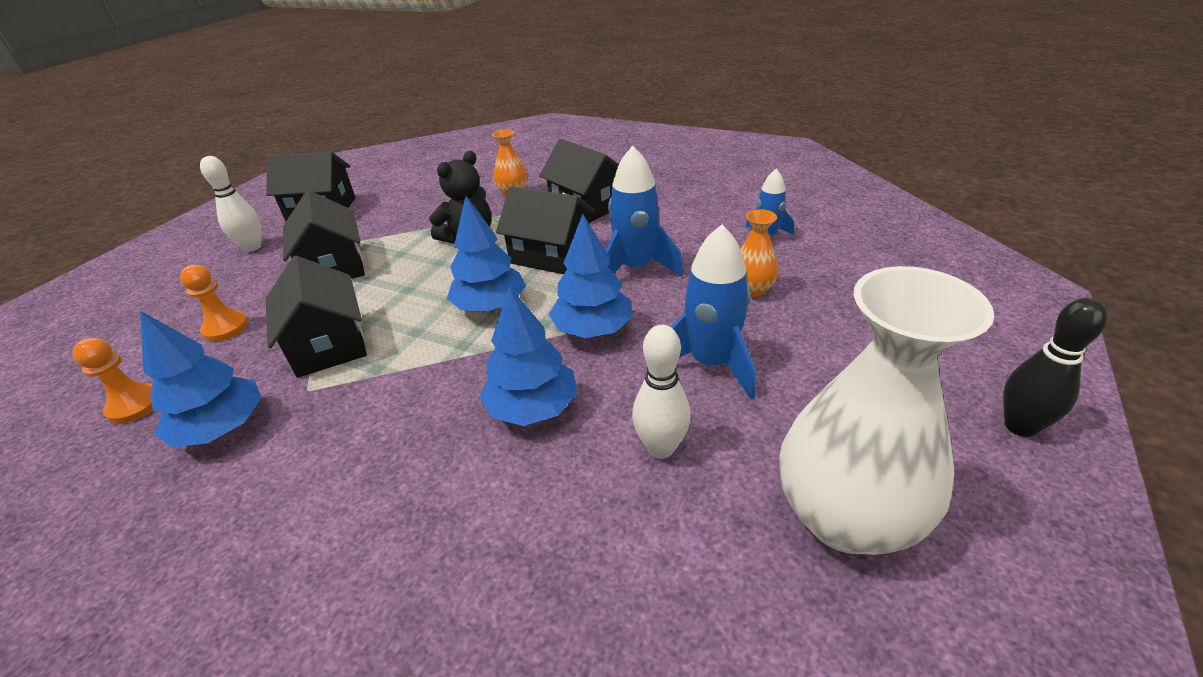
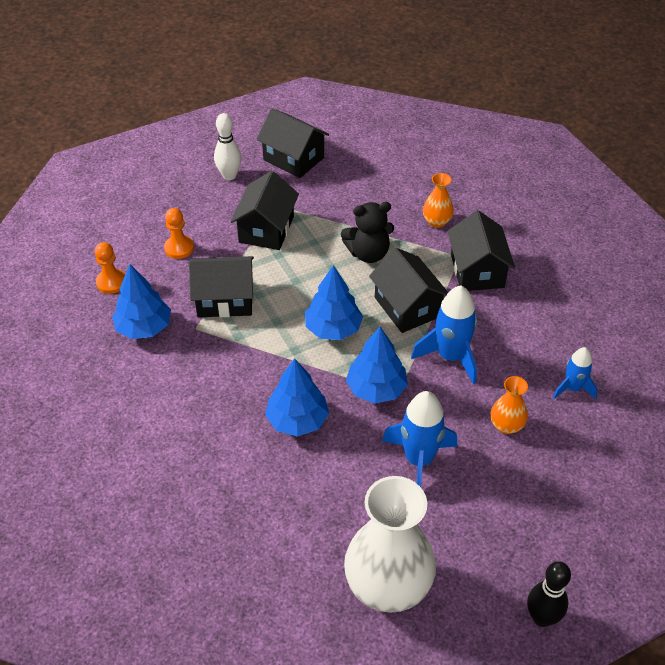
camera: 35 degrees right, 10 degrees up
black house [266,256,367,378] -> black house turned 75 degrees clockwise [189,256,254,317]
white bowling pin [632,325,691,459] -> none

